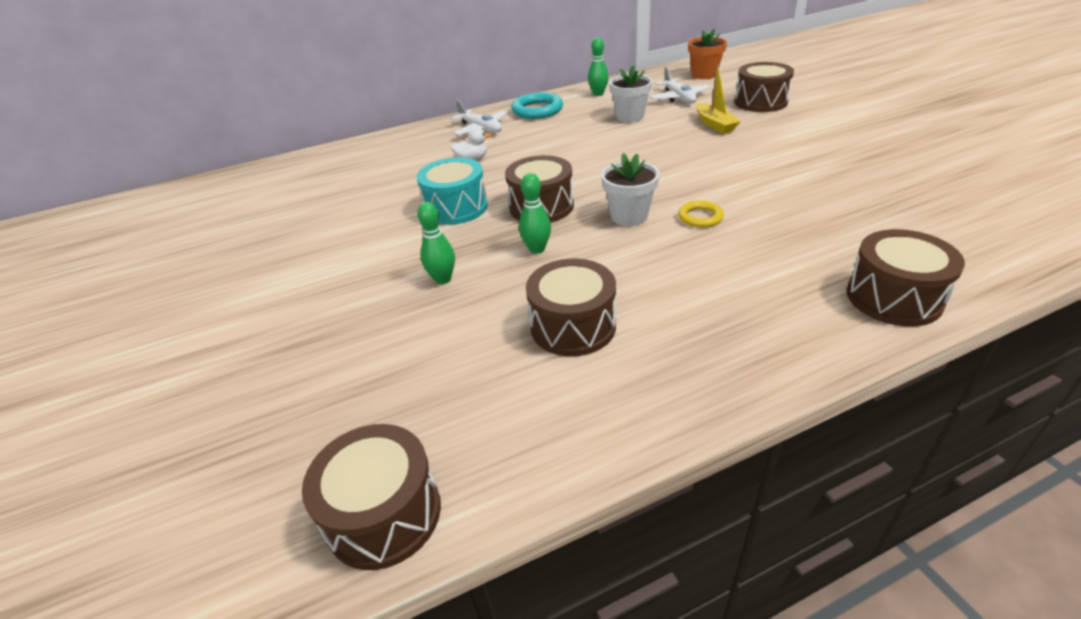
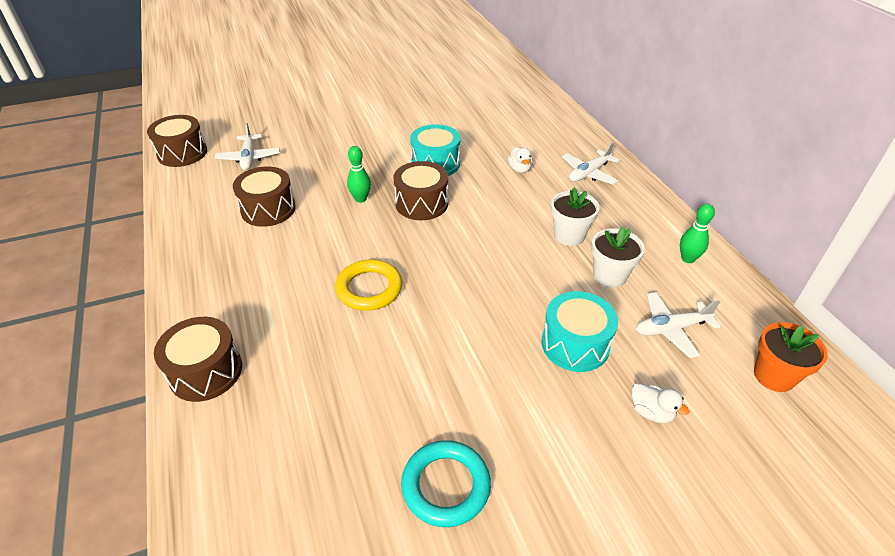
camera: 90 degrees right, 5 degrees up
green bowling pin [417,202,455,284] -> none
turquoise ring [511,92,563,119] -> turquoise ring moved to [401,440,491,527]
white flower pot [601,153,660,226] -> white flower pot moved to [551,187,600,246]
yellow ring [678,200,724,228] -> yellow ring [335,259,402,311], size x1.69
yellow boat [696,64,741,134] -> turquoise drum [541,291,618,372]
brown drum [735,62,794,112] -> white duck [632,383,689,423]
none -> white plane [215,123,280,170]

